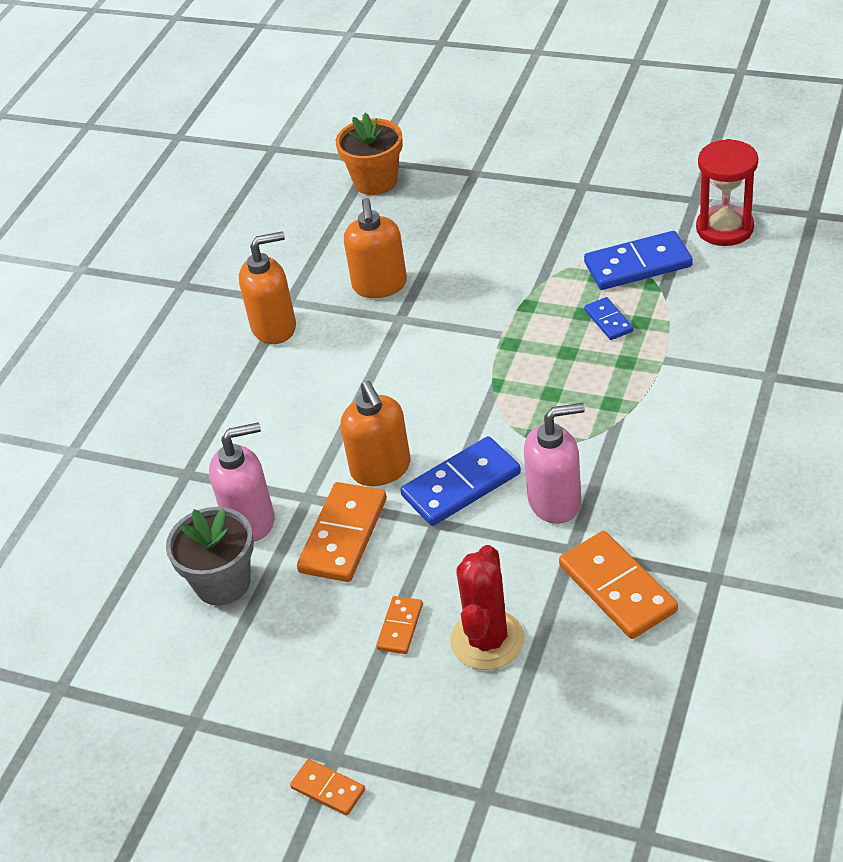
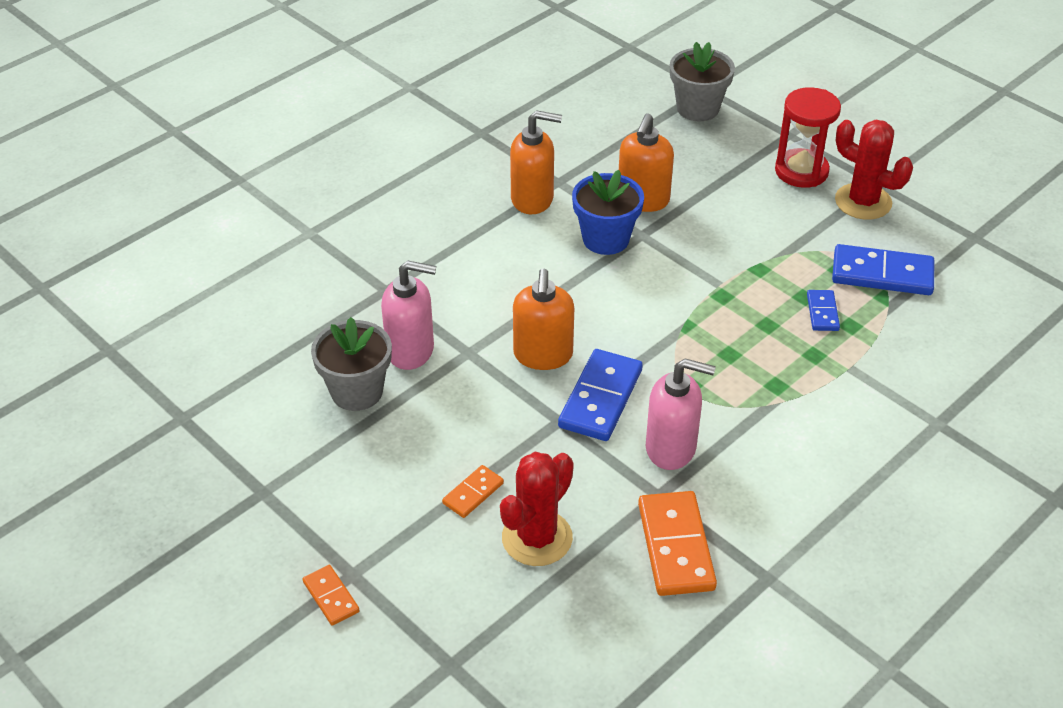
camera: 20 degrees right, 0 degrees up
orange domino [297,482,387,582] -> none
orange flower pot [336,113,403,195] -> grey flower pot [670,42,735,121]
blue domino [401,436,521,526] -> blue domino turned 60 degrees counterclockwise [558,349,643,441]
red hourglass [696,139,758,246] -> red hourglass moved to [775,87,841,188]
none -> blue flower pot [572,170,644,255]
none -> red cactus [835,120,913,220]

